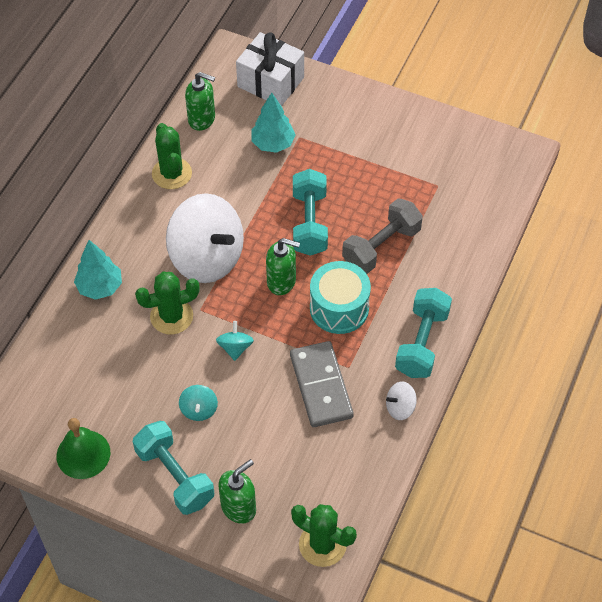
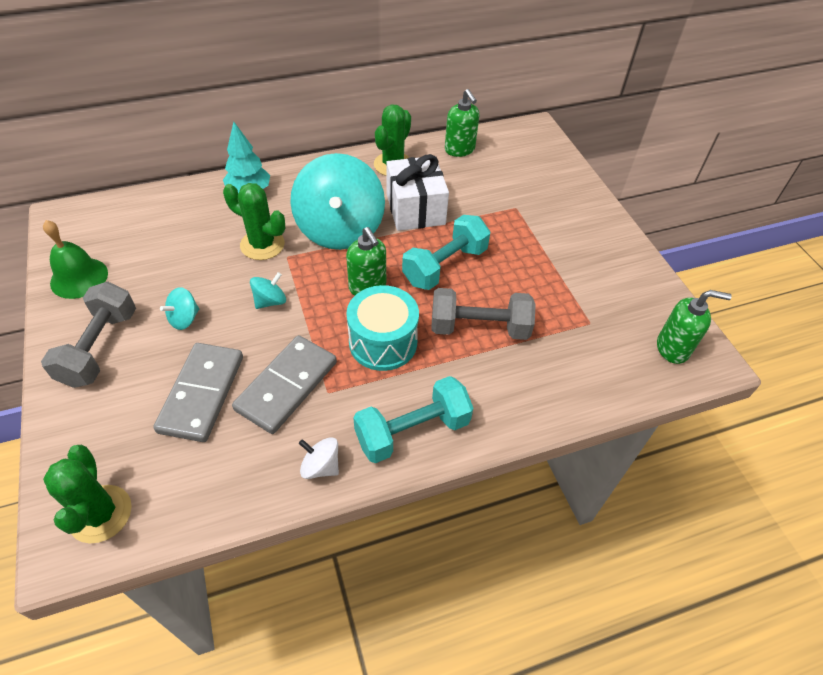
camera: 45 degrees right, 5 degrees down
turquoise dumbbell [133,421,214,515] -> grey dumbbell [41,282,136,388]
white spinning top [166,193,244,283] -> turquoise spinning top [290,153,385,250]
green soap dispenser [219,459,256,524] -> green soap dispenser moved to [657,290,732,364]
white gift [236,32,304,106] -> white gift moved to [386,154,449,231]
turquoise tree [251,93,296,153] -> none
none -> grey domino [153,343,243,442]

